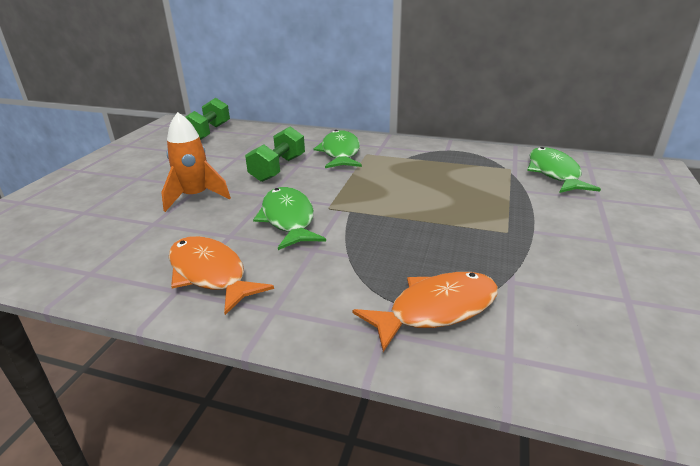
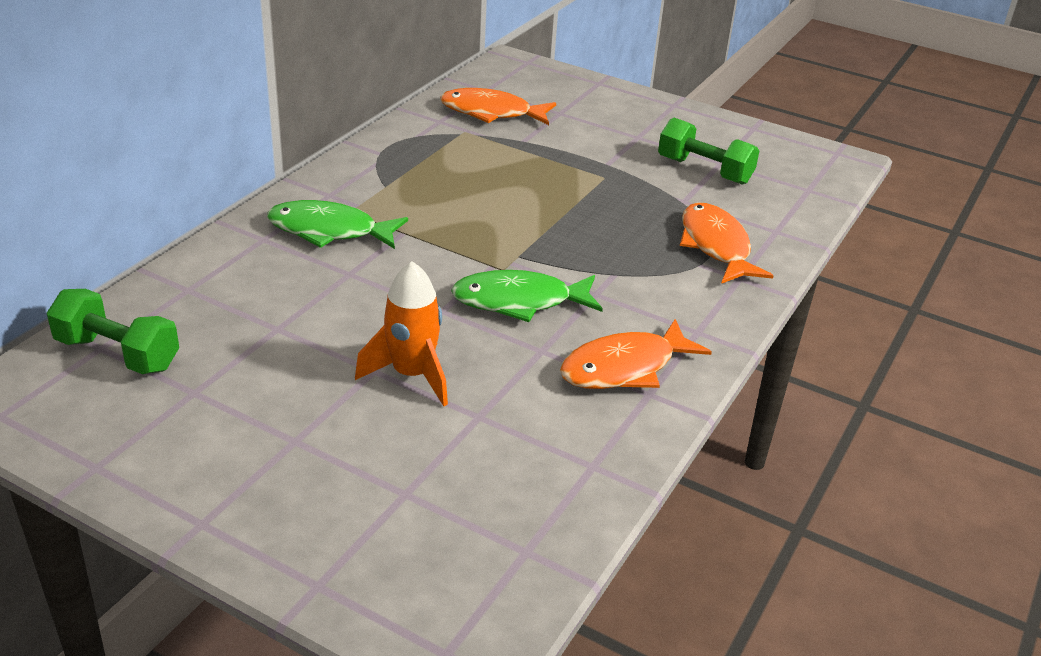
camera: 80 degrees left, 5 degrees up
green dumbbell [245,126,305,182] -> green dumbbell moved to [658,118,759,185]
green fish [527,147,601,193] -> orange fish [440,88,556,125]

